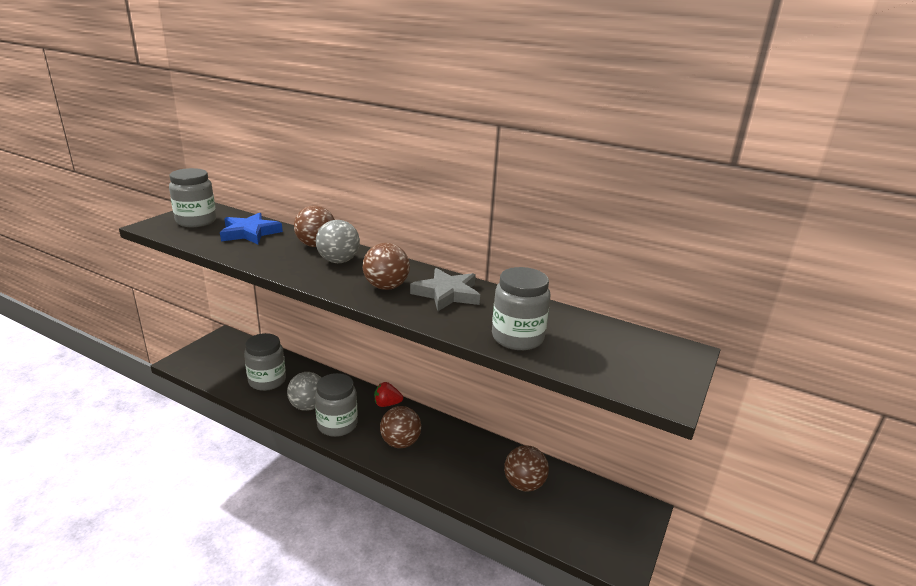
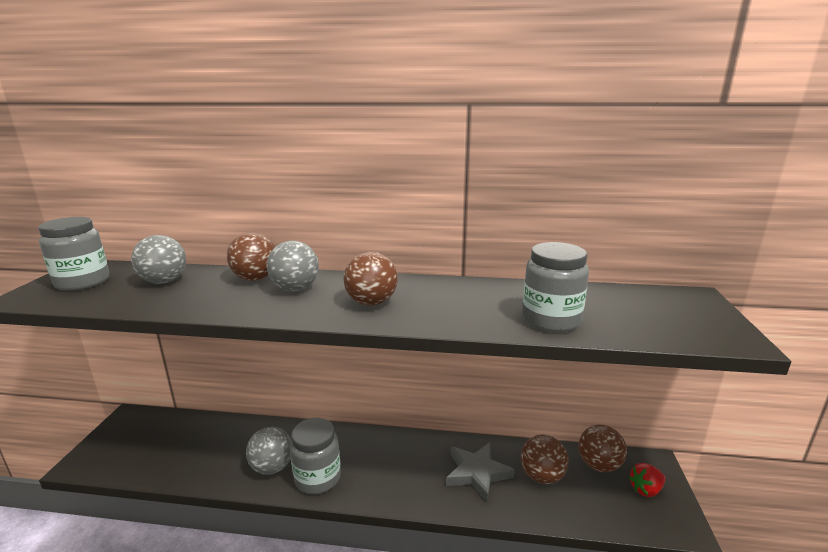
camera: 20 degrees left, 5 degrees down
blue star [220,213,283,244] -> grey ball [131,235,186,284]
grey jar [244,333,286,391] -> none
red strawberry [374,382,403,407] -> red strawberry moved to [629,463,665,497]
brown ball [380,406,421,448] -> brown ball moved to [579,424,627,472]
grey star [410,268,480,311] -> grey star moved to [446,443,515,502]

